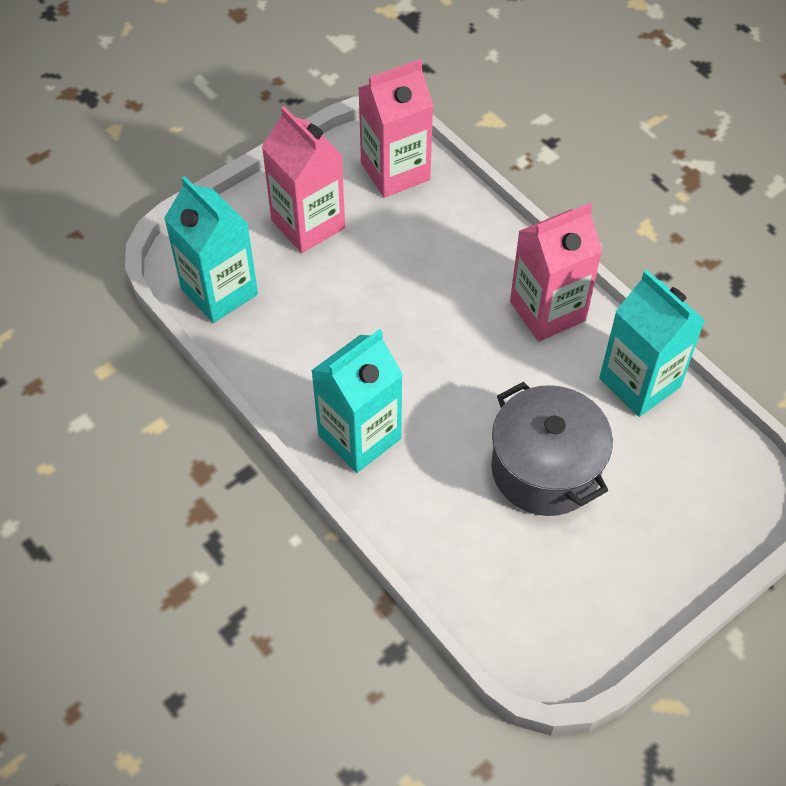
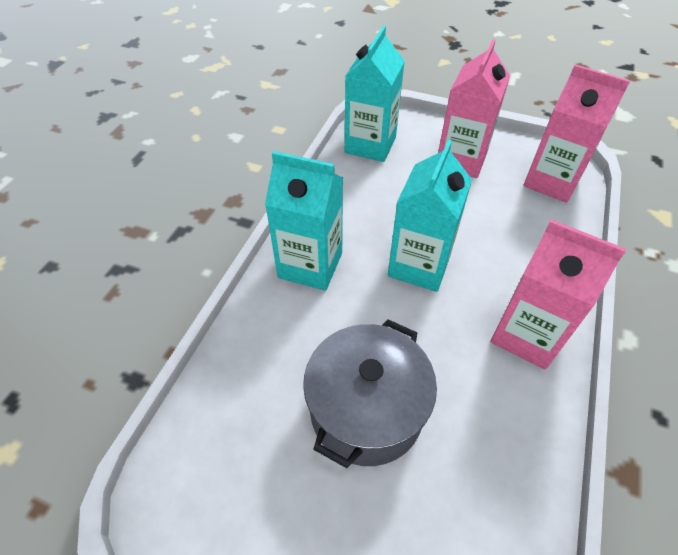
camera: 60 degrees right, 5 degrees down
turquoise carton [599,270,705,417] -> turquoise carton moved to [388,140,472,292]

